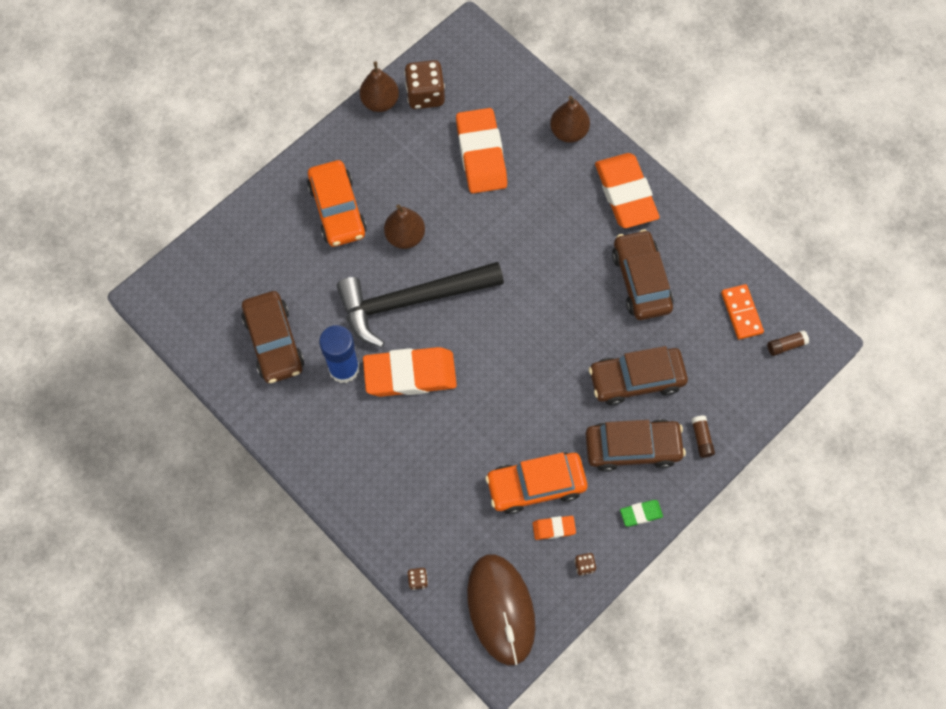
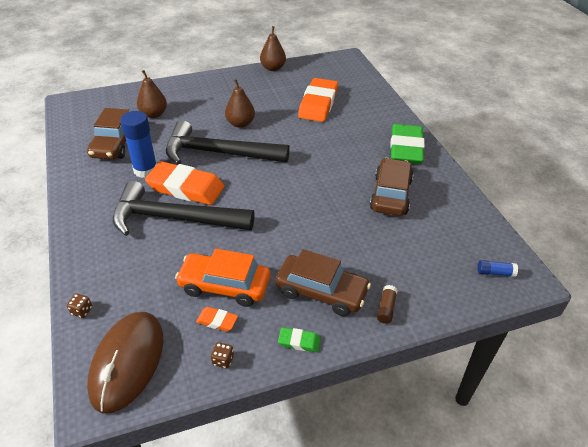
camera: 25 degrees right, 25 degrees down
orange car [307,160,367,247] -> none
brown dice [404,60,445,109] -> none
brown pear [550,96,590,143] -> brown pear moved to [137,70,167,118]
brown car [589,346,688,405] -> none
orange eraser [595,153,660,228] -> green eraser [390,124,425,164]
orange domino [721,284,764,340] -> none
brown glue stick [767,330,809,356] -> blue glue stick [477,260,518,277]
none -> black hammer [112,181,254,236]

